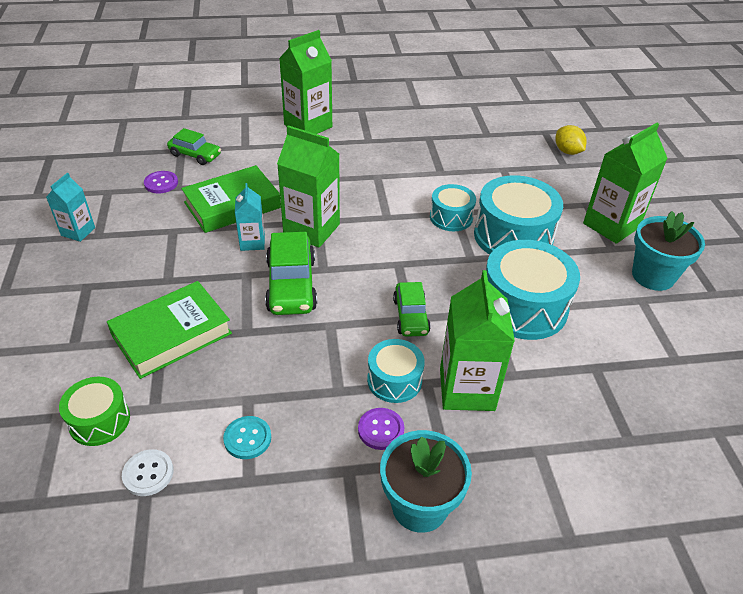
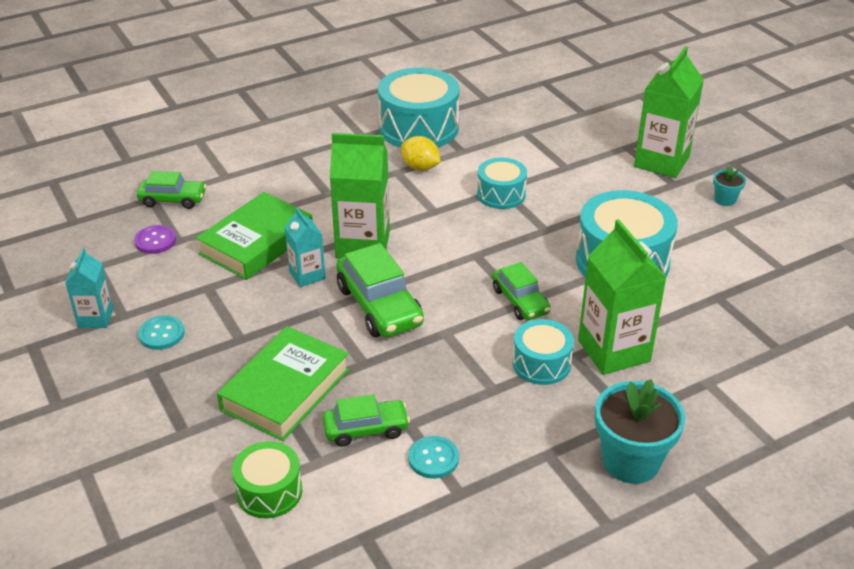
camera: 20 degrees left, 5 degrees down
white button [122,449,174,496] -> none
green carton [279,30,332,134] -> none
purple button [358,408,404,450] -> none
turquoise drum [474,175,563,255] -> turquoise drum moved to [378,68,459,148]
yellow lemon [555,125,587,155] -> yellow lemon moved to [401,136,441,171]
turquoise flower pot [632,211,705,291] -> turquoise flower pot [713,166,746,206], size x0.48
none -> turquoise button [138,315,185,350]
none -> green car [323,395,410,447]

